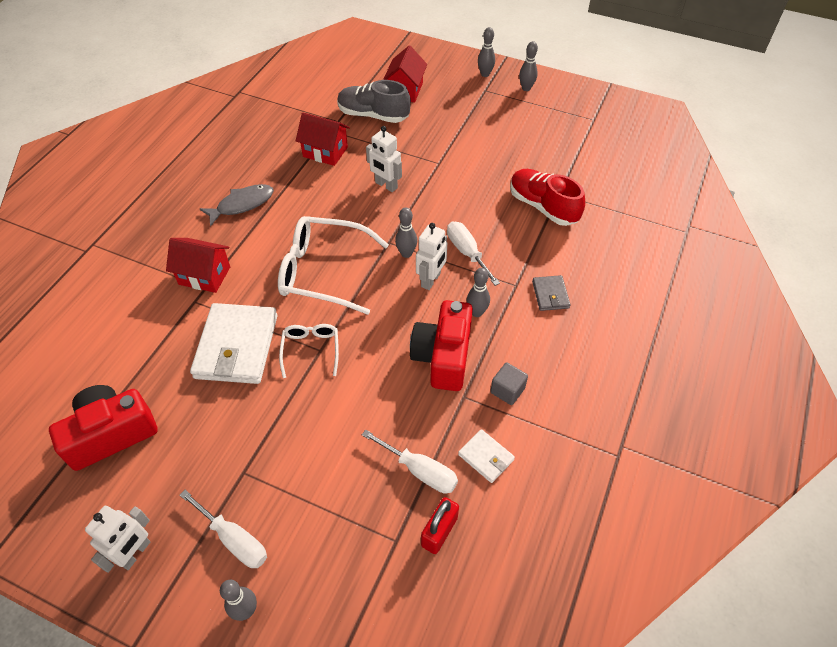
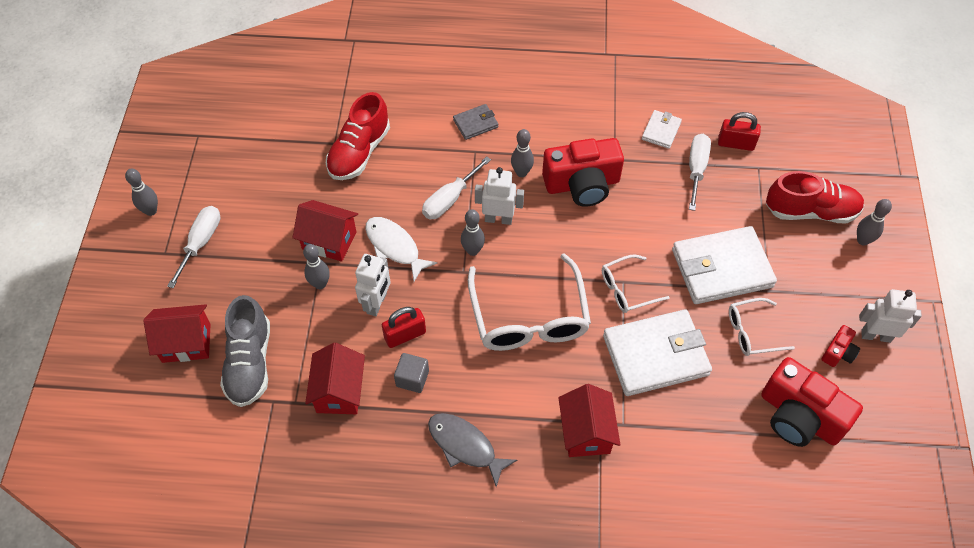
camera: 110 degrees left, 5 degrees up
white screwdriver [180,490,267,568] -> white screwdriver moved to [167,206,221,288]
grey bowling pin [478,27,495,77] -> grey bowling pin moved to [303,244,330,289]
grey cube [490,362,528,405] -> grey cube moved to [394,353,429,393]
none -> red house [292,200,358,262]
none -> white fish [365,217,437,281]
none -> red padlock [382,307,426,348]
none -> white wallet [672,226,777,304]
none -> white glasses [729,298,795,356]
none -> red shoe [766,171,864,224]
none -> red camera [822,325,860,367]

